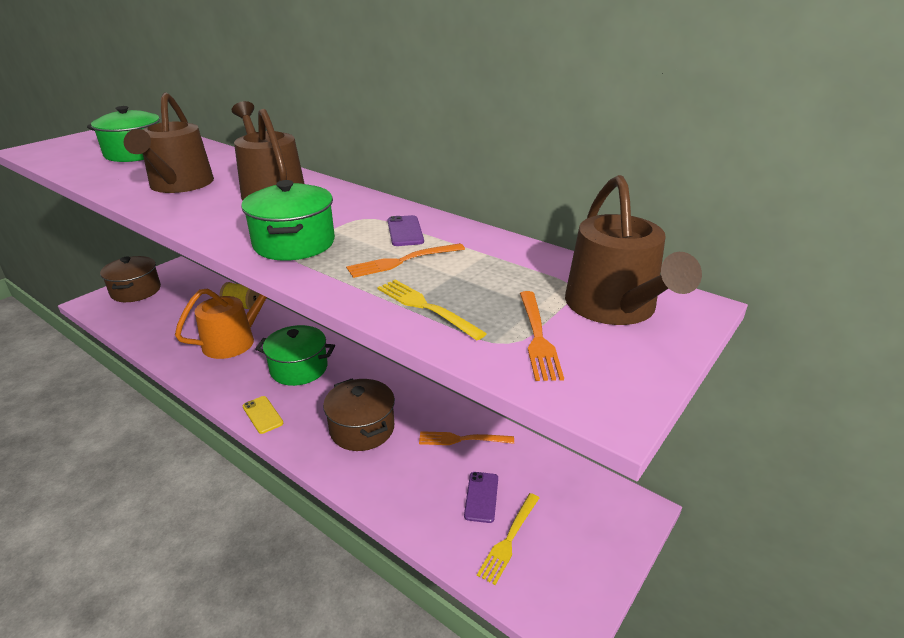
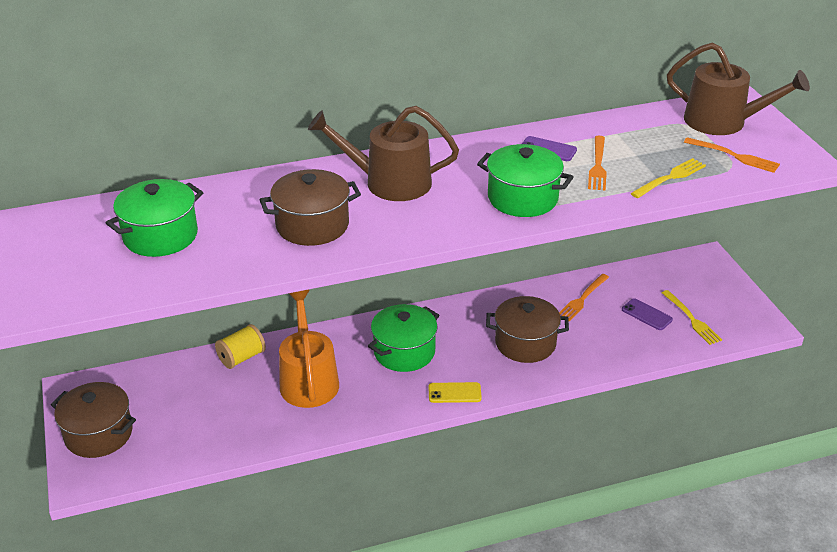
camera: 55 degrees left, 5 degrees up
brown watering can [124,92,214,193] -> brown pot [260,169,361,246]
yellow fork [377,280,487,341] -> yellow fork turned 150 degrees clockwise [630,158,706,198]

